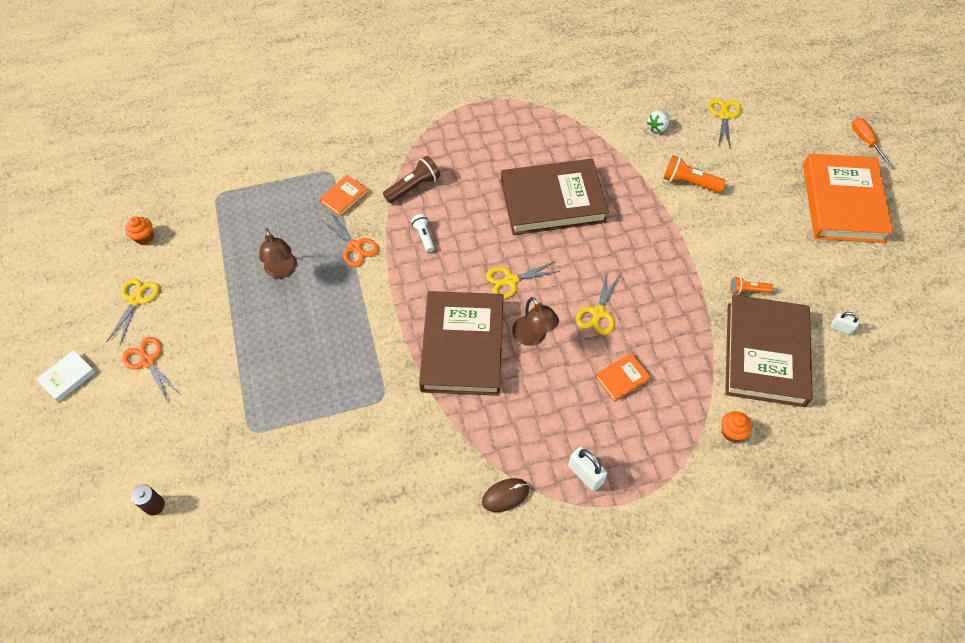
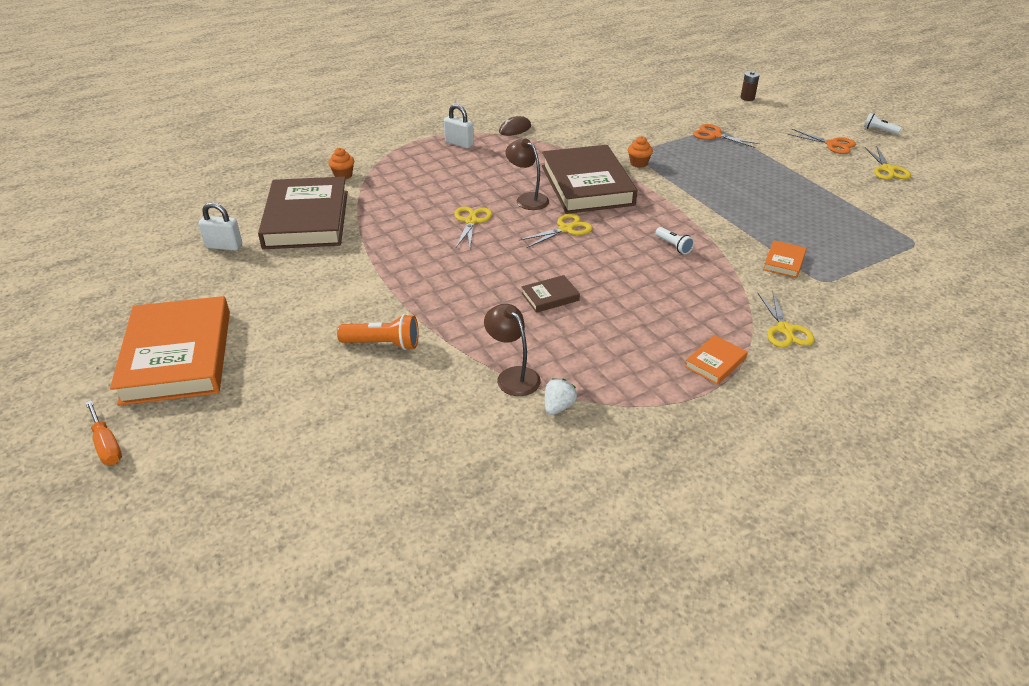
camera: 165 degrees right, 20 degrees down
white book [36,350,95,402] -> white flashlight [864,113,902,135]
orange cupcake [125,216,153,245] -> orange cupcake moved to [628,136,653,168]
brown lamp [259,228,297,279] -> brown lamp moved to [484,304,541,396]
orange scissors [322,212,379,267] -> orange scissors moved to [693,124,760,148]
brown flashlight [383,156,441,203] -> none
brown book [501,159,609,235] -> brown book [522,275,580,313], size x0.41
orange book [595,353,651,402] -> orange book moved to [685,335,748,385]
white strawberry [647,111,670,133] -> white strawberry moved to [545,378,577,415]
yellow scissors [708,98,742,149] -> yellow scissors moved to [758,291,814,348]
orange flashlight [730,277,773,295] -> none
white padlock [831,312,859,335] -> white padlock [198,202,242,251], size x1.62

